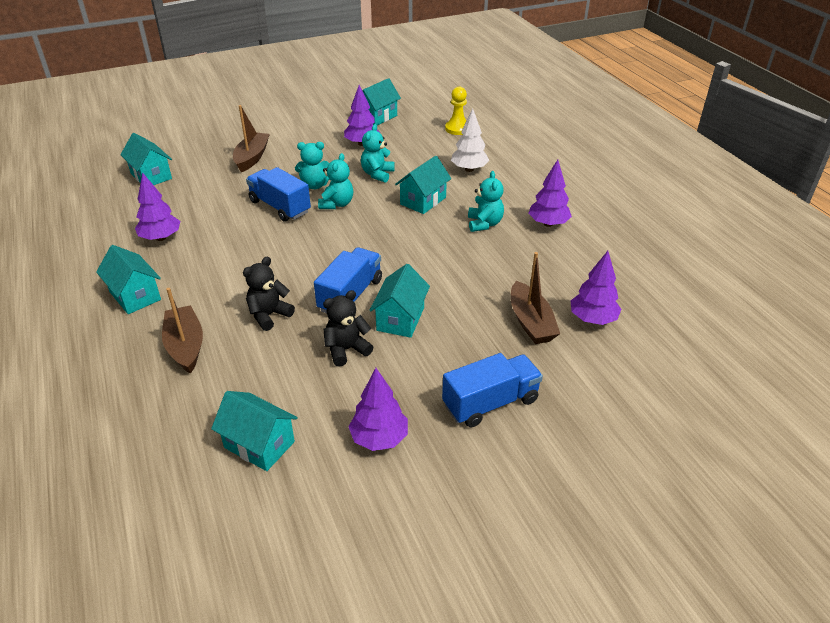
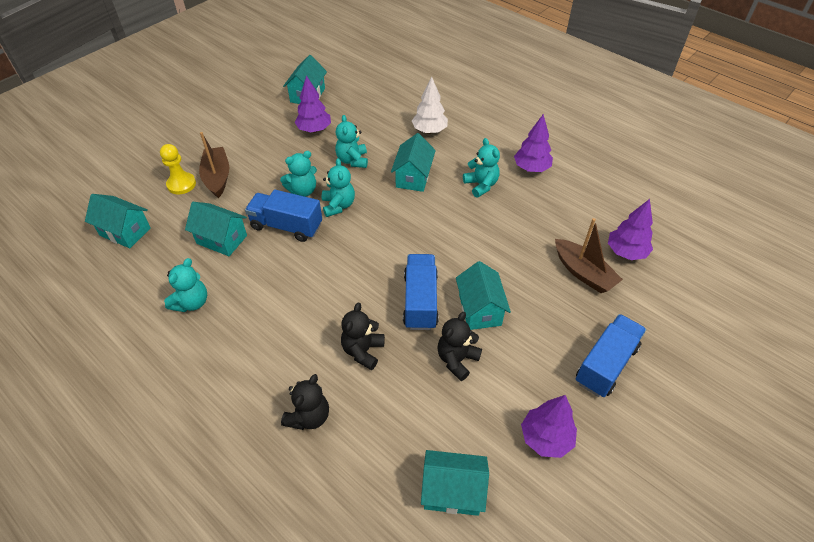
camera: 25 degrees left, 10 degrees up
turquoise house [96,245,161,314] -> turquoise house moved to [185,202,247,256]
purple tree [135,172,180,241] -> turquoise teddy bear [164,258,207,312]
brown boat [162,288,203,374] -> black teddy bear [281,374,329,430]
yellow pawn [445,87,467,135] -> yellow pawn moved to [160,144,196,194]

